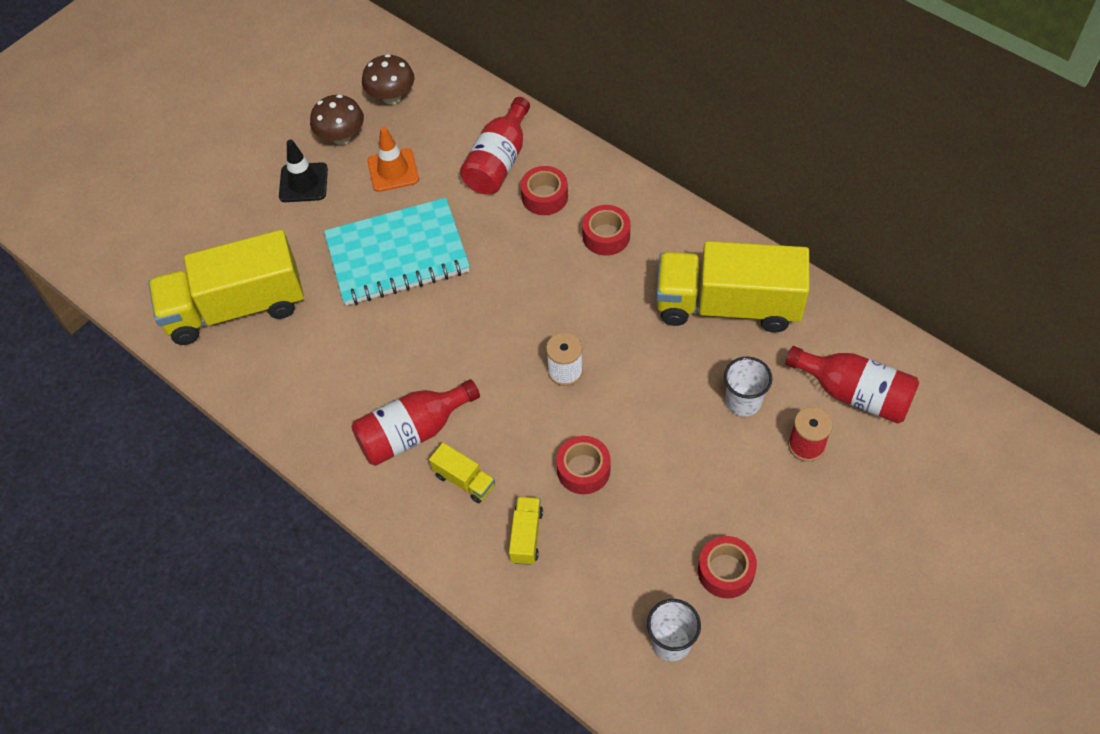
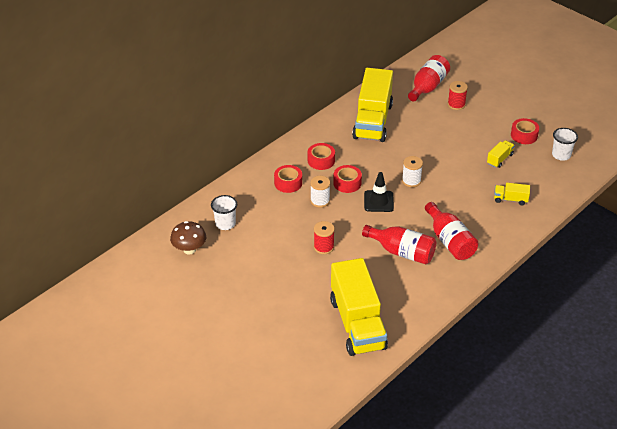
camera: 90 degrees left, 15 degrees down
black traffic cone [279,140,328,202] -> black traffic cone moved to [364,172,394,212]
brown mushroom [310,95,364,145] -> none
turquoise notebook [324,198,470,306] -> red spool [314,221,335,254]
orange traffic cone [367,127,419,192] -> none
yellow truck [429,443,495,503] -> yellow truck moved to [487,140,515,168]
red bottle [460,97,530,194] -> red bottle moved to [362,225,436,264]
red tape [556,436,611,494] -> red tape moved to [333,165,362,193]
white cup [724,357,773,416] -> white cup moved to [211,195,237,230]
none -> white spool [310,176,330,208]

